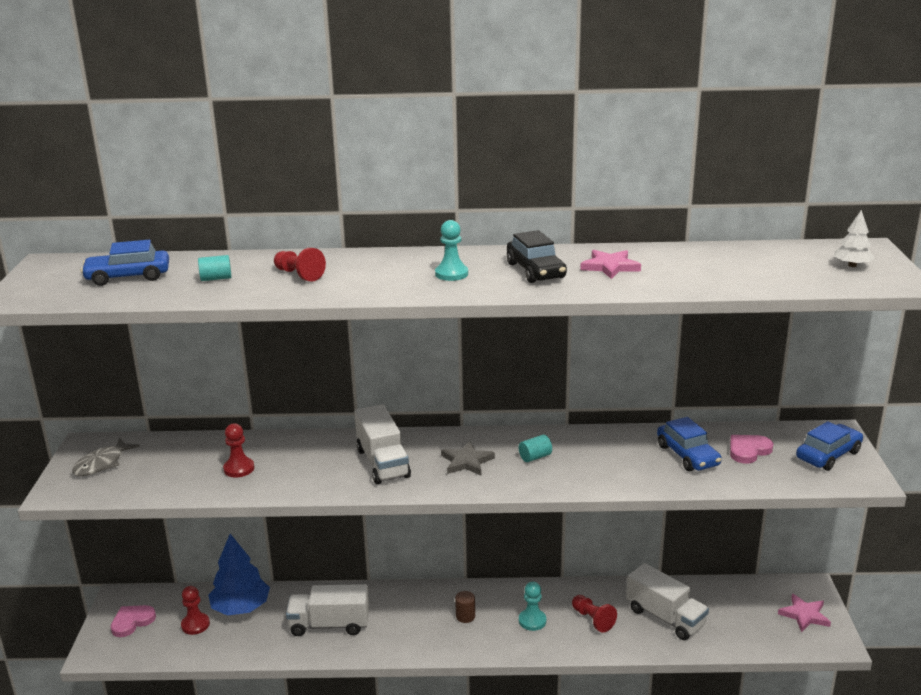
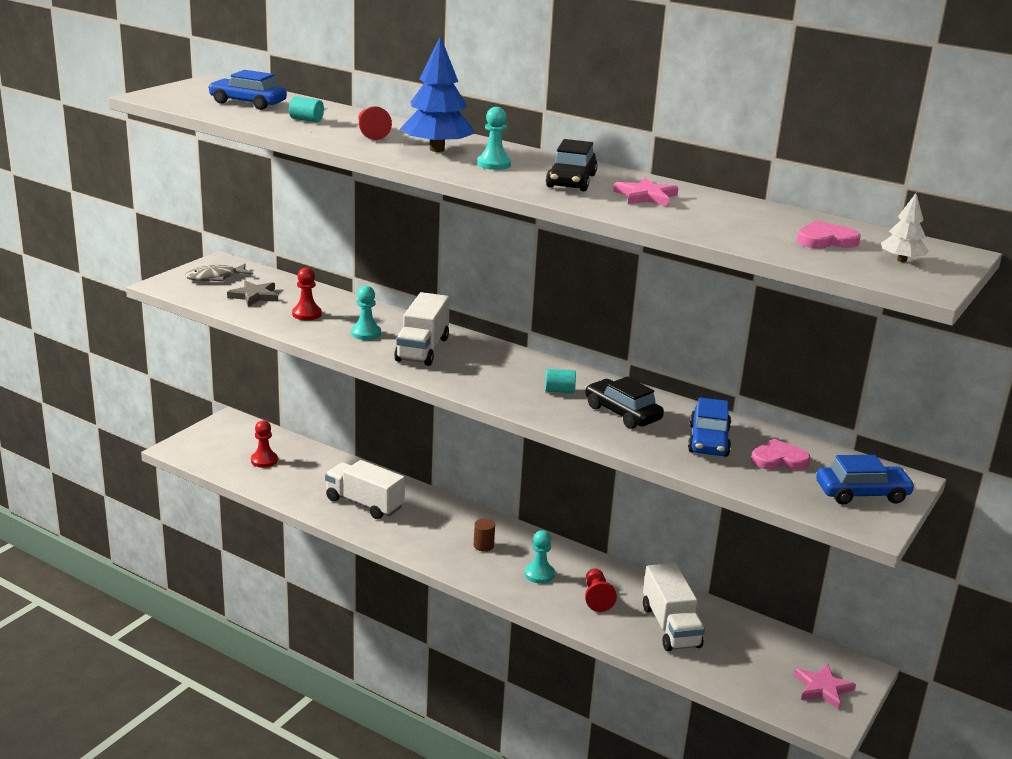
camera: 30 degrees right, 0 degrees up
pink heart [111,605,156,637] -> pink heart moved to [797,221,861,249]
blue tree [208,534,270,616] -> blue tree moved to [400,36,474,152]
grey star [441,441,495,475] -> grey star moved to [227,281,278,307]
none -> turquoise pawn [351,286,381,340]
none -> black car [585,377,664,429]

